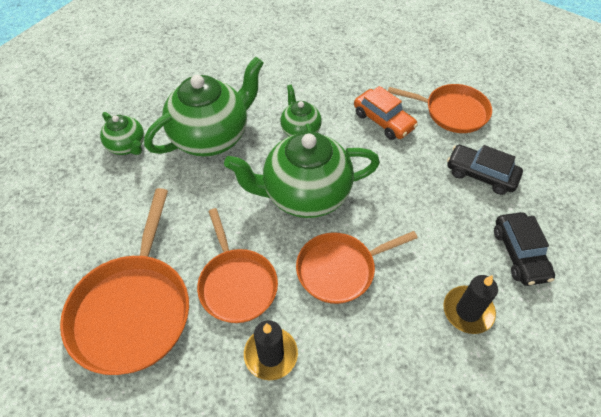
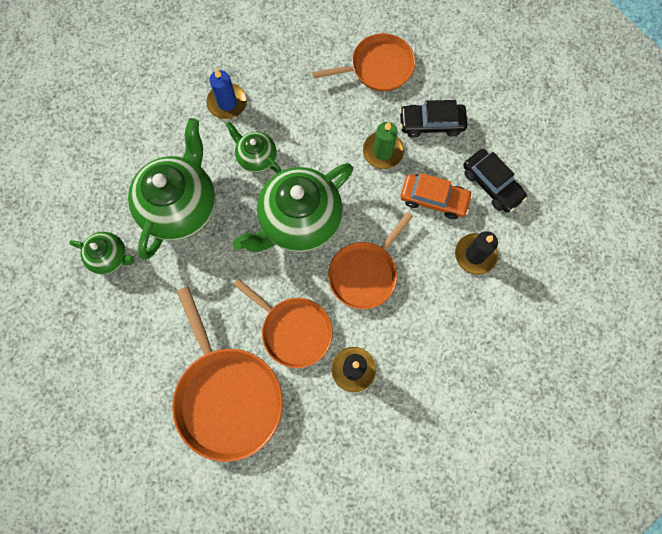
camera: 30 degrees left, 20 degrees up
orange car [354,86,418,140] -> orange car moved to [401,173,473,219]
none -> blue candle [207,69,247,119]
none -> green candle [363,122,404,169]

